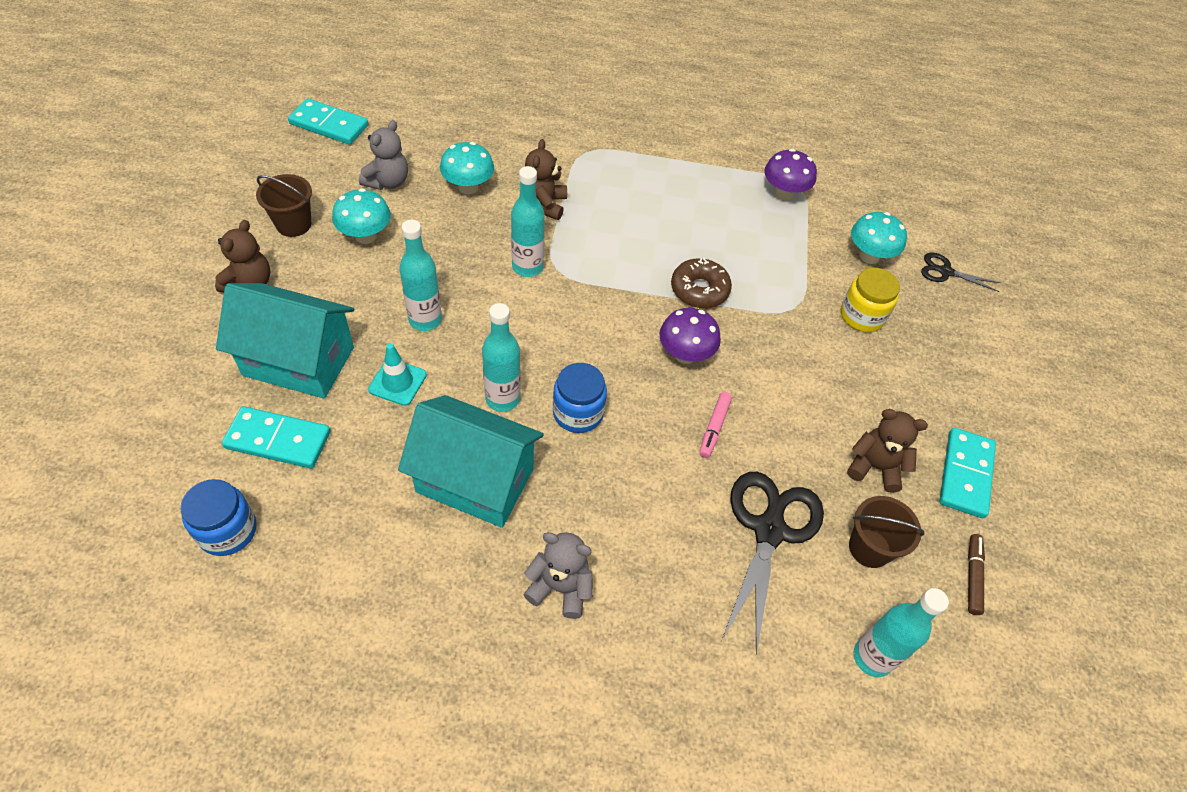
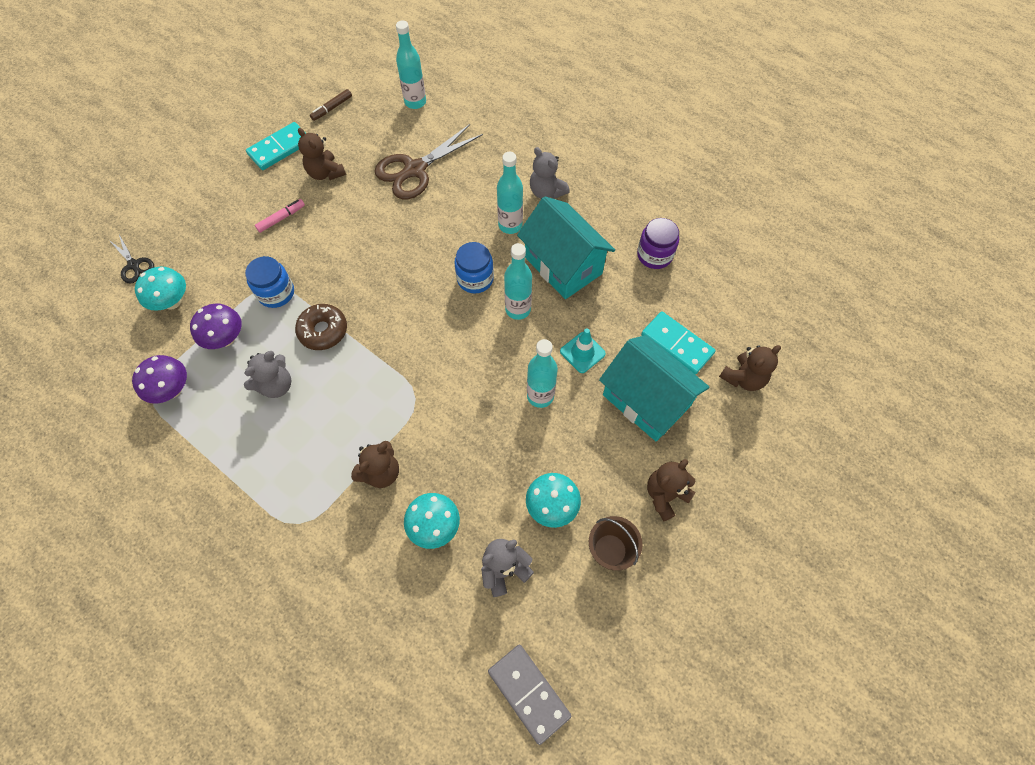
camera: 145 degrees left, 10 degrees up
blue jar [180,479,257,556] -> blue jar moved to [245,256,294,308]
turquoise domino [288,98,368,145] -> grey domino [488,645,571,745]
turquoise bottle [511,166,545,277] -> turquoise bottle moved to [497,152,523,234]
purple mushroom [659,308,721,364] -> purple mushroom moved to [190,304,242,349]
pink marker [699,392,732,458] -> pink marker moved to [255,199,305,233]
black scissors [722,472,824,655] -> brown scissors [374,124,483,199]
yellow jar [841,268,900,332] -> none
brown bucket [849,496,924,568] -> none
none -> grey teddy bear [244,351,292,398]
none -> purple jar [637,218,679,269]
none -> brown teddy bear [719,345,781,391]

